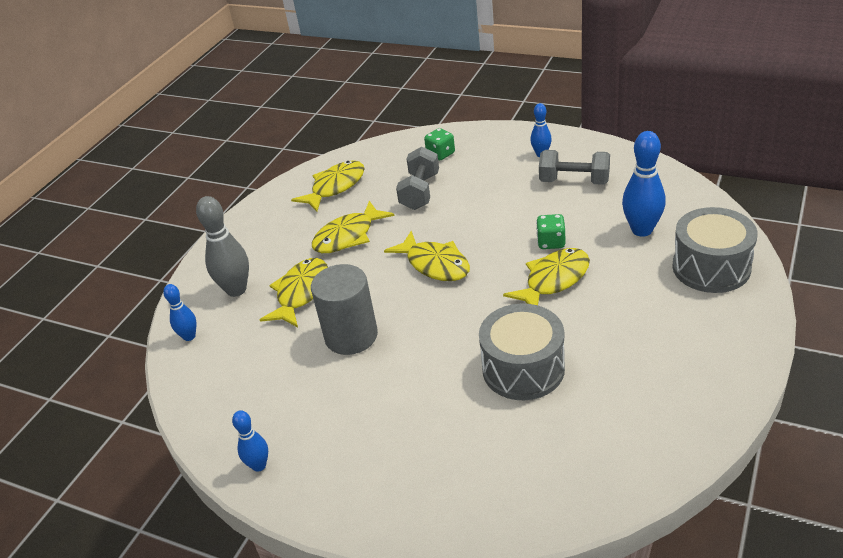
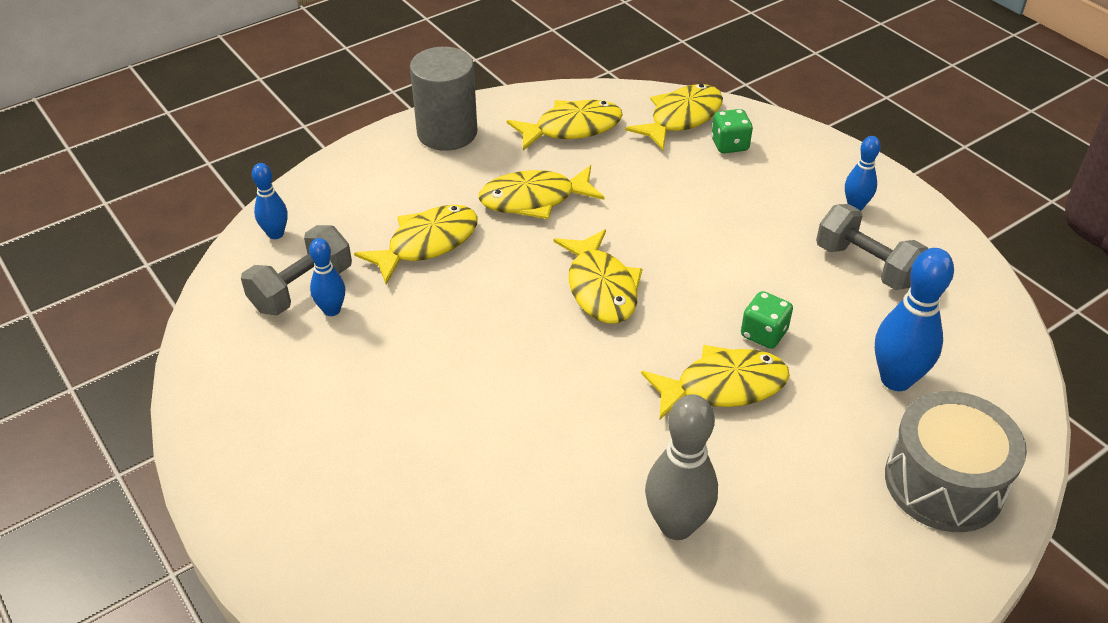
camera: 25 degrees right, 5 degrees up
grey bowling pin [196,196,249,297] -> grey bowling pin moved to [645,394,718,540]
blue bowling pin [232,410,268,472] -> blue bowling pin moved to [309,238,345,316]
grey cylinder [311,264,378,355] -> grey cylinder moved to [410,47,477,151]
grey dumbbell [396,147,439,210] -> grey dumbbell moved to [241,225,352,316]
grey drum [479,304,565,400] -> none
none -> yellow fish [625,84,723,150]

